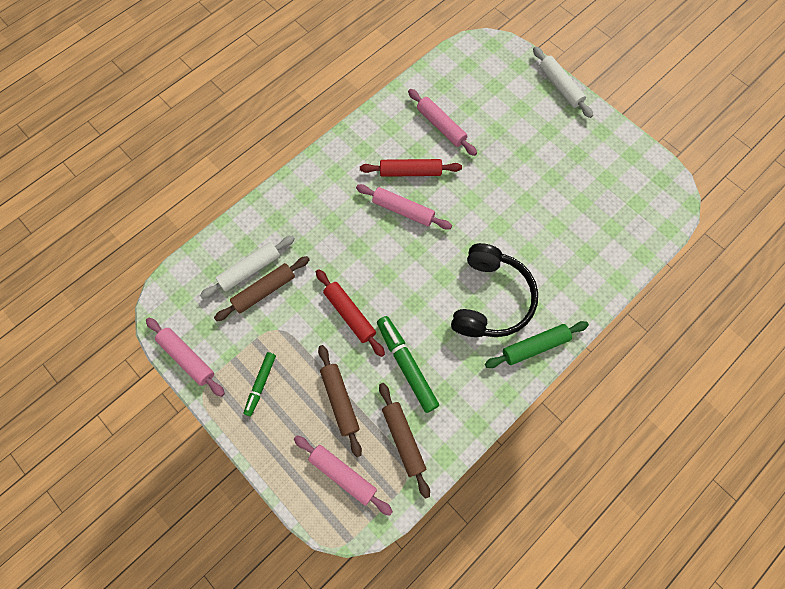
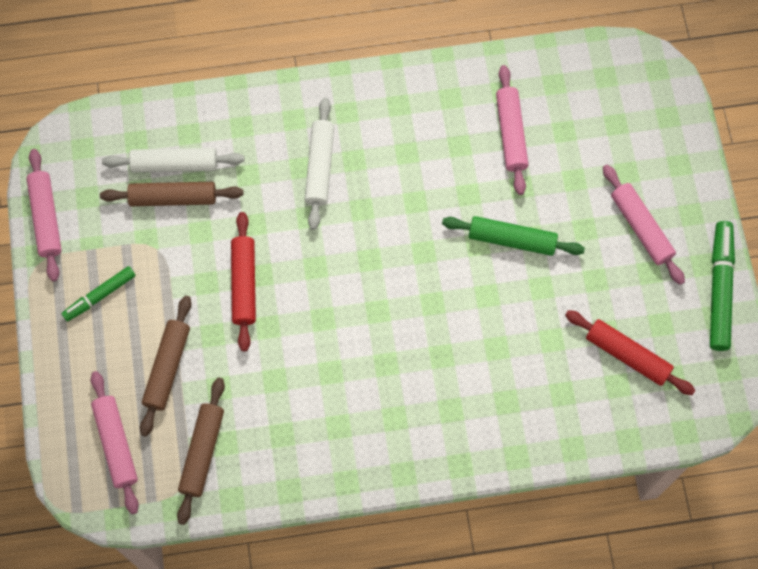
camera: 35 degrees right, 0 degrees up
pink rolling pin [356,184,452,230] -> pink rolling pin moved to [603,165,685,285]
red rolling pin [360,159,462,177] -> red rolling pin moved to [565,310,695,395]
green marker [377,316,439,413] -> green marker moved to [710,221,735,351]
black headphones [451,243,538,337] -> none
green rolling pin [485,321,589,368] -> green rolling pin moved to [442,216,585,256]
white rolling pin [533,47,593,118] -> white rolling pin moved to [305,98,334,230]

